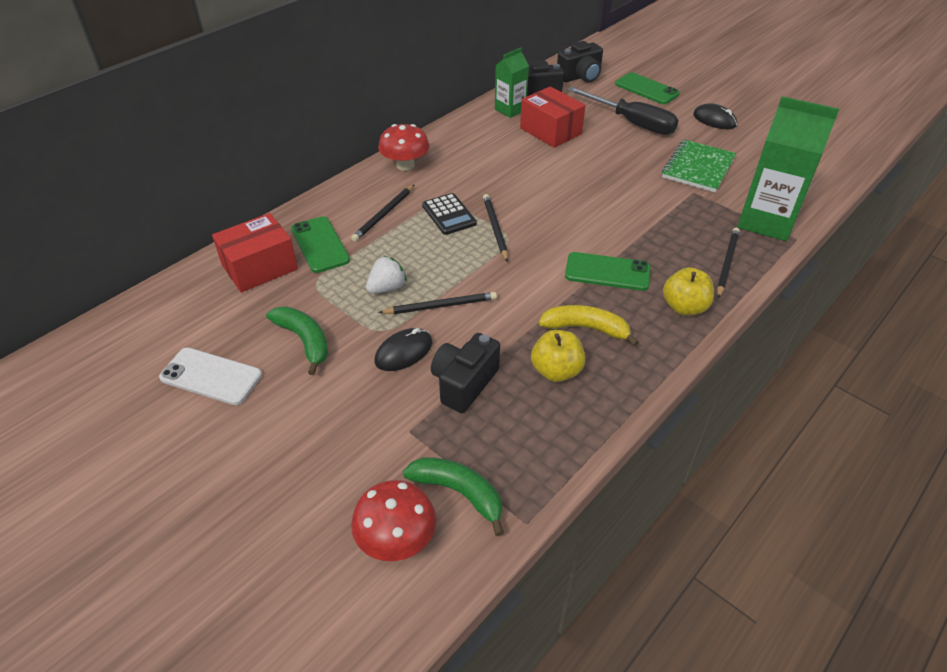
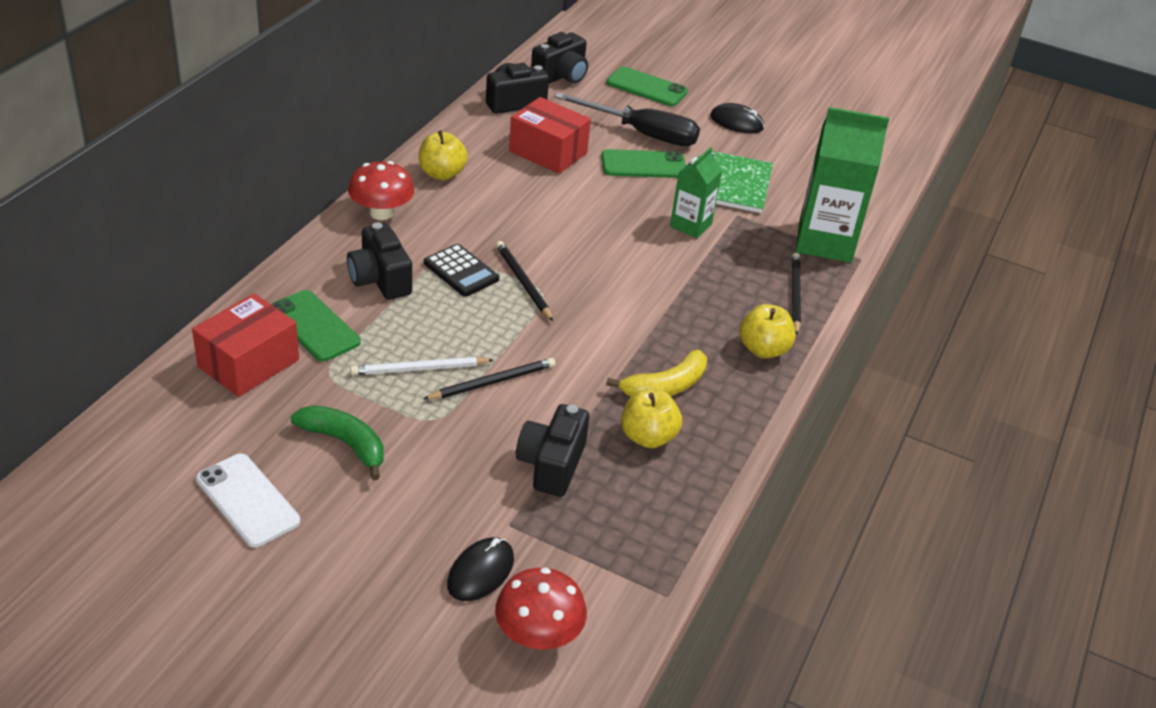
camera: 20 degrees left, 5 degrees down
white phone [159,348,262,405] -> white phone turned 45 degrees clockwise [196,454,300,548]
black pencil [351,185,414,242] -> black camera [347,223,412,300]
white strawberry [366,256,407,294] -> white pencil [350,357,493,375]
black mouse [375,328,432,371] -> black mouse moved to [447,537,514,601]
green banana [403,457,504,536] -> none
green carton [495,48,529,118] -> green carton moved to [670,147,722,238]
yellow banana [539,305,639,347] -> yellow banana turned 150 degrees clockwise [606,350,707,396]
green phone [565,252,651,291] -> green phone moved to [601,149,686,178]
none -> yellow apple [419,130,468,180]

